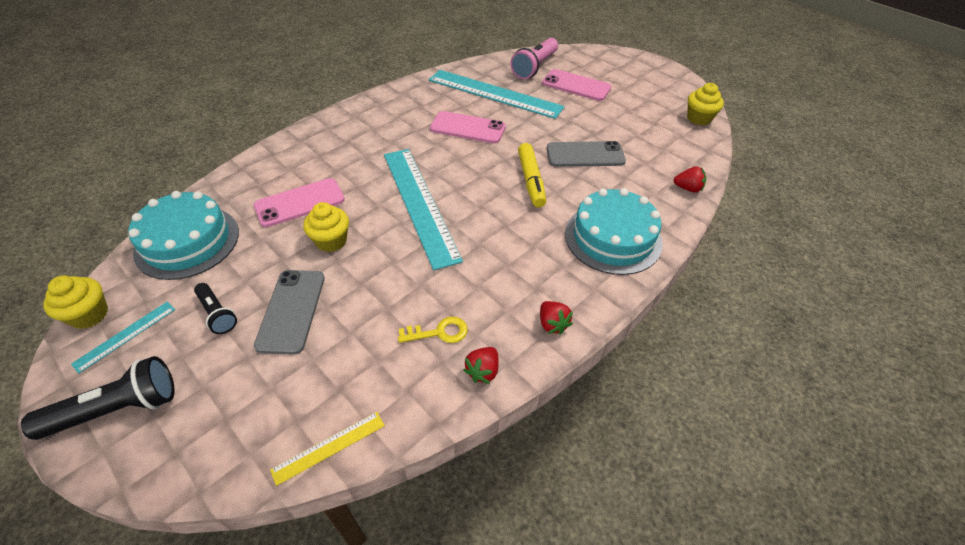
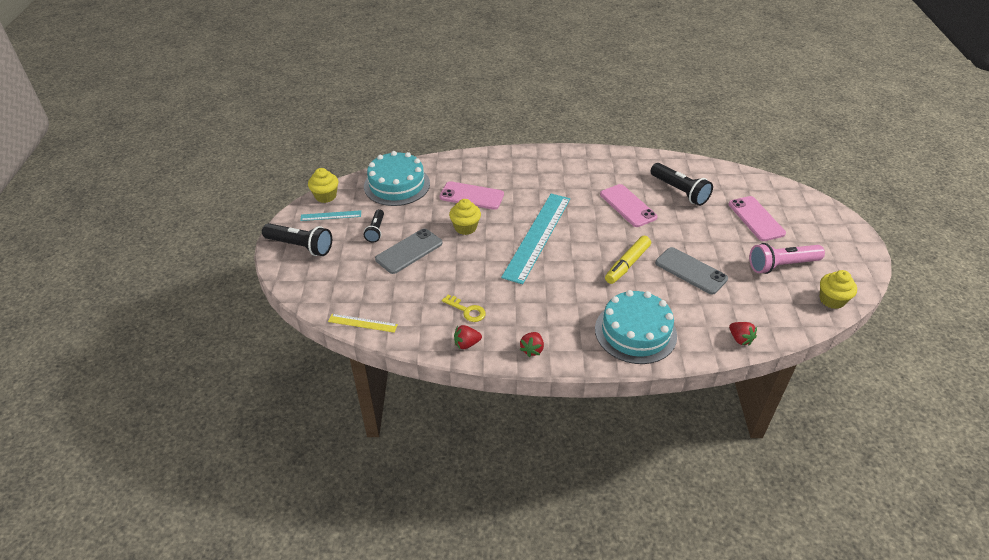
camera: 45 degrees right, 5 degrees down
turquoise ruler [429,70,565,119] -> black flashlight [650,163,713,206]
pink flashlight [510,38,558,79] -> pink flashlight moved to [749,243,825,274]

